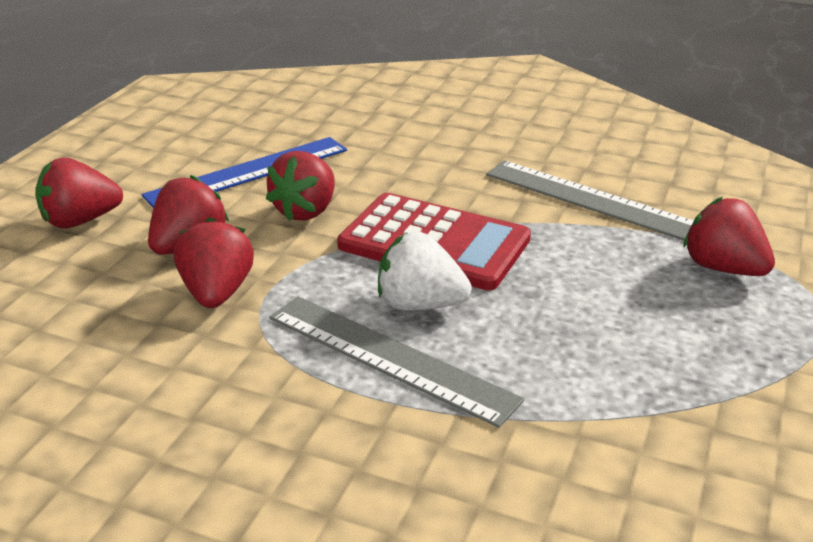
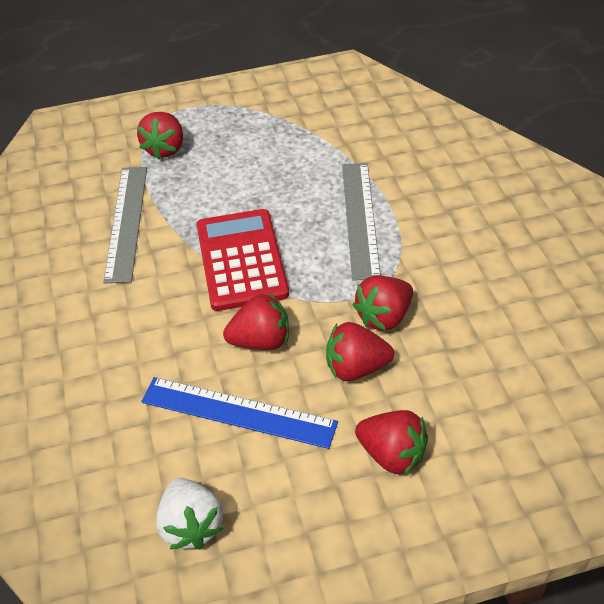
camera: 125 degrees left, 15 degrees up
white strawberry [378,232,472,311] -> white strawberry moved to [156,478,223,549]

